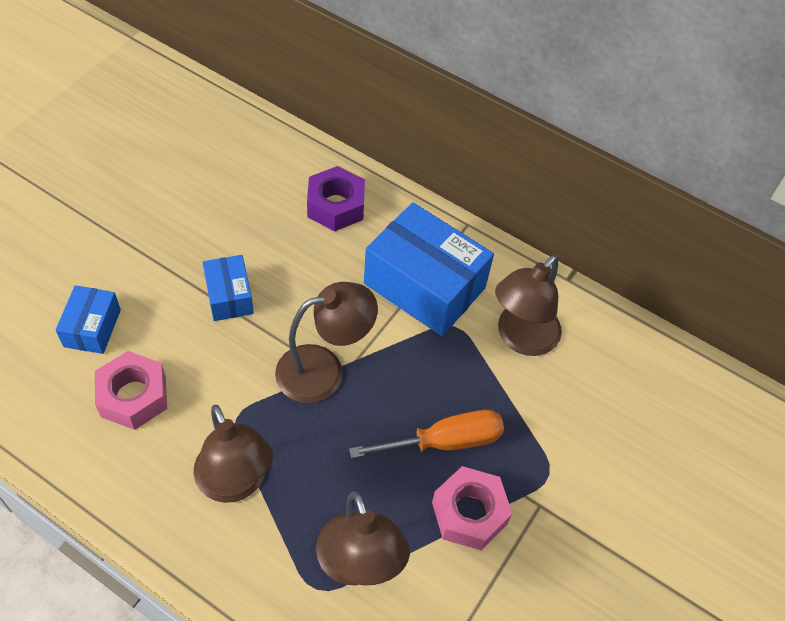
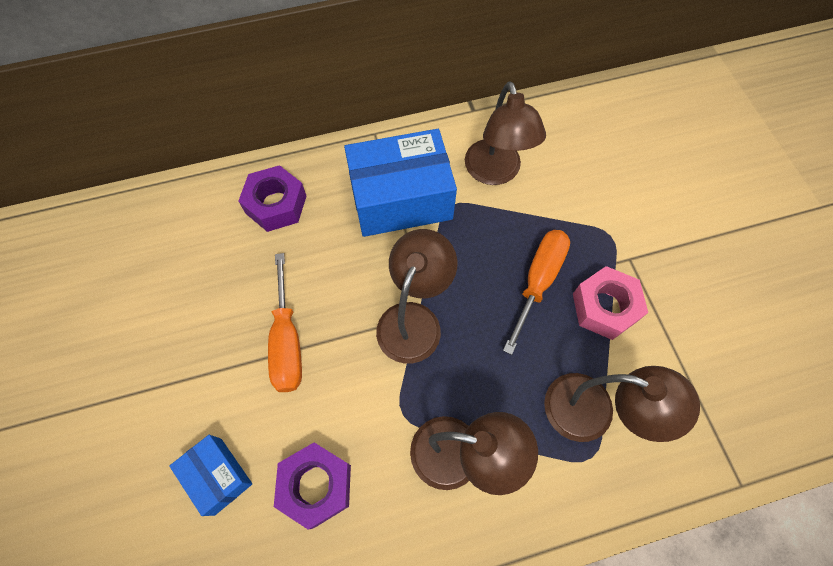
camera: 45 degrees left, 10 degrees up
pink nut [95,351,167,430] -> purple nut [274,443,351,530]
blue box [202,255,254,321] -> orange screwdriver [268,253,302,392]

